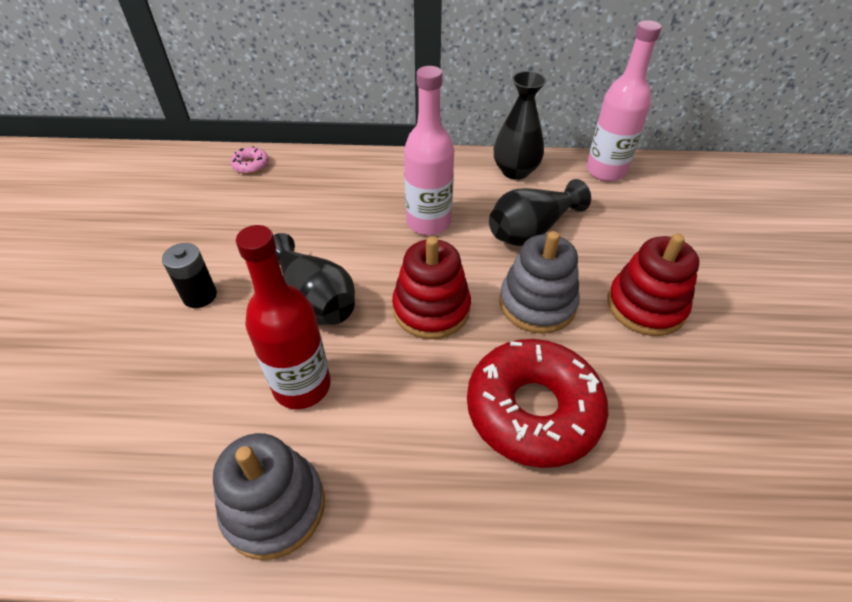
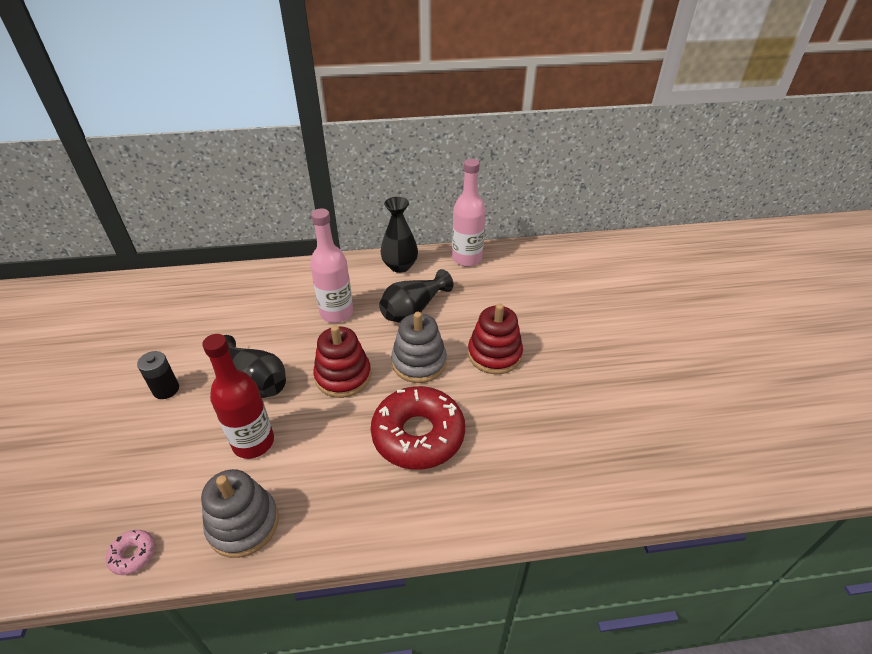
camera: 10 degrees left, 5 degrees down
pink donut [231,146,269,174] -> pink donut moved to [106,530,155,575]

